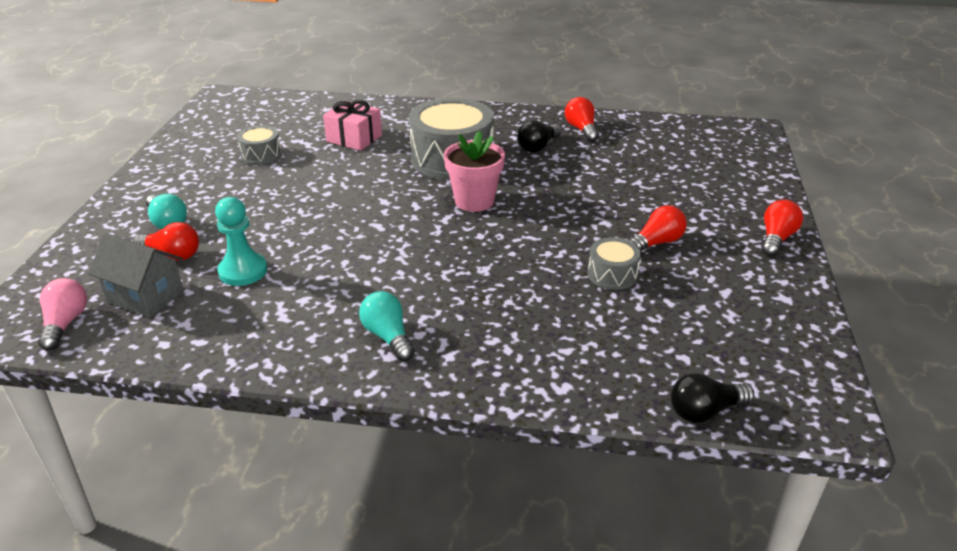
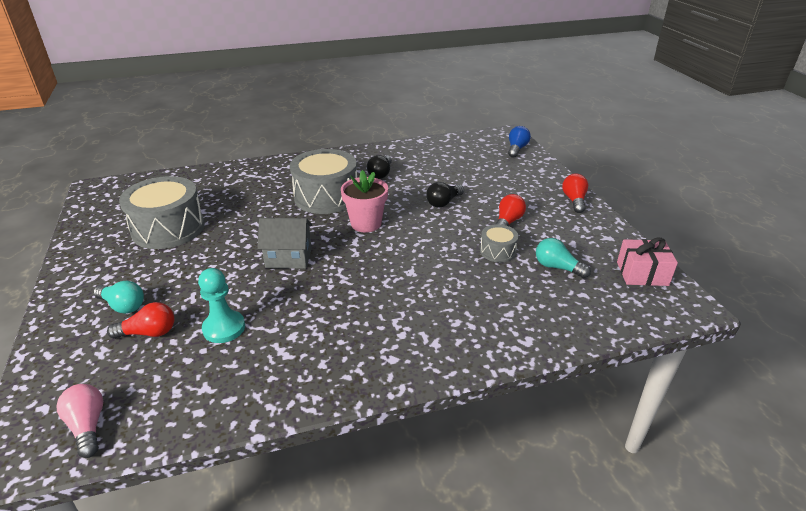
camera: 25 degrees left, 0 degrees up
grey house [88,233,184,318] -> grey house moved to [257,218,312,269]
grey drum [237,125,282,165] -> grey drum [119,176,205,249], size x2.05
pink gift [323,100,382,151] -> pink gift moved to [617,237,678,286]
turquoise light bulb [359,291,415,361] -> turquoise light bulb moved to [536,238,591,278]
red light bulb [565,97,599,142] -> none
black light bulb [671,373,754,423] -> black light bulb moved to [426,182,464,208]
none -> blue light bulb [508,126,531,158]

